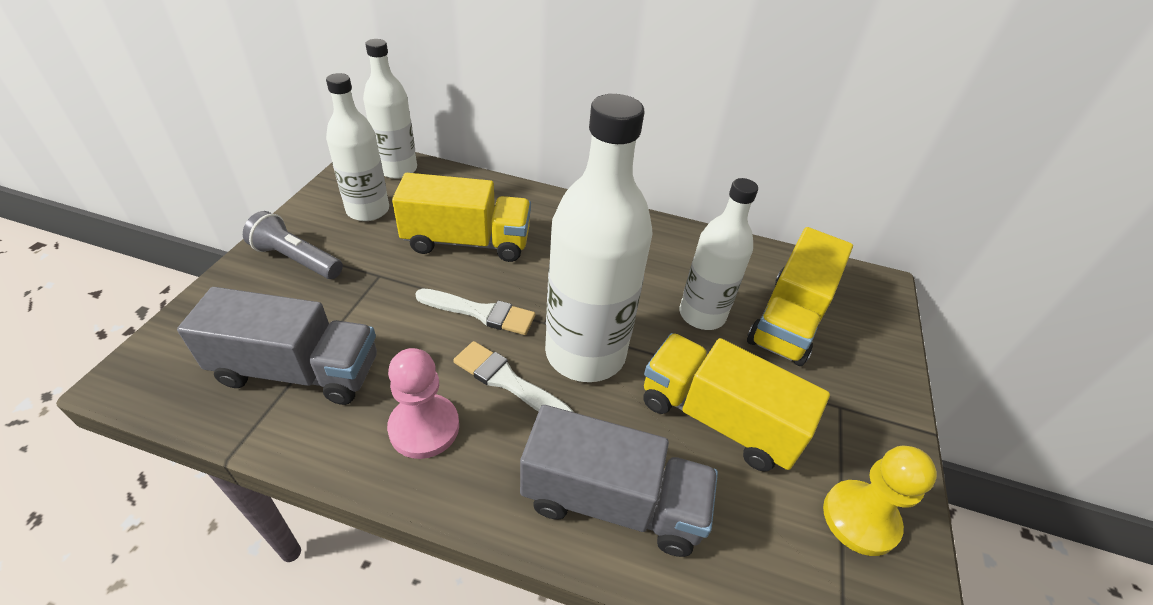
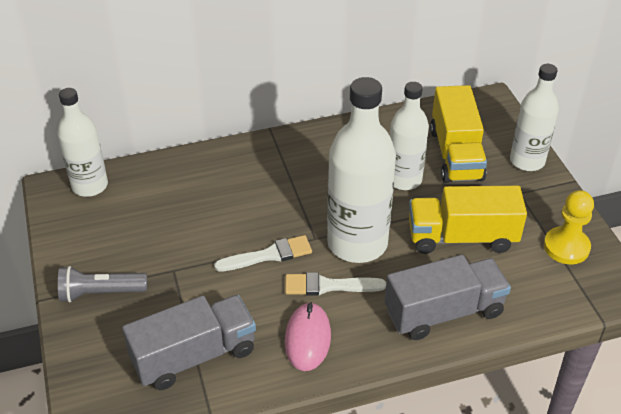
camera: 30 degrees left, 0 degrees up
white bottle [326,73,389,221] -> white bottle moved to [510,64,559,171]
pink pawn [387,348,459,459] -> pink mouse [285,302,331,371]
yellow truck [392,173,531,262] -> none

